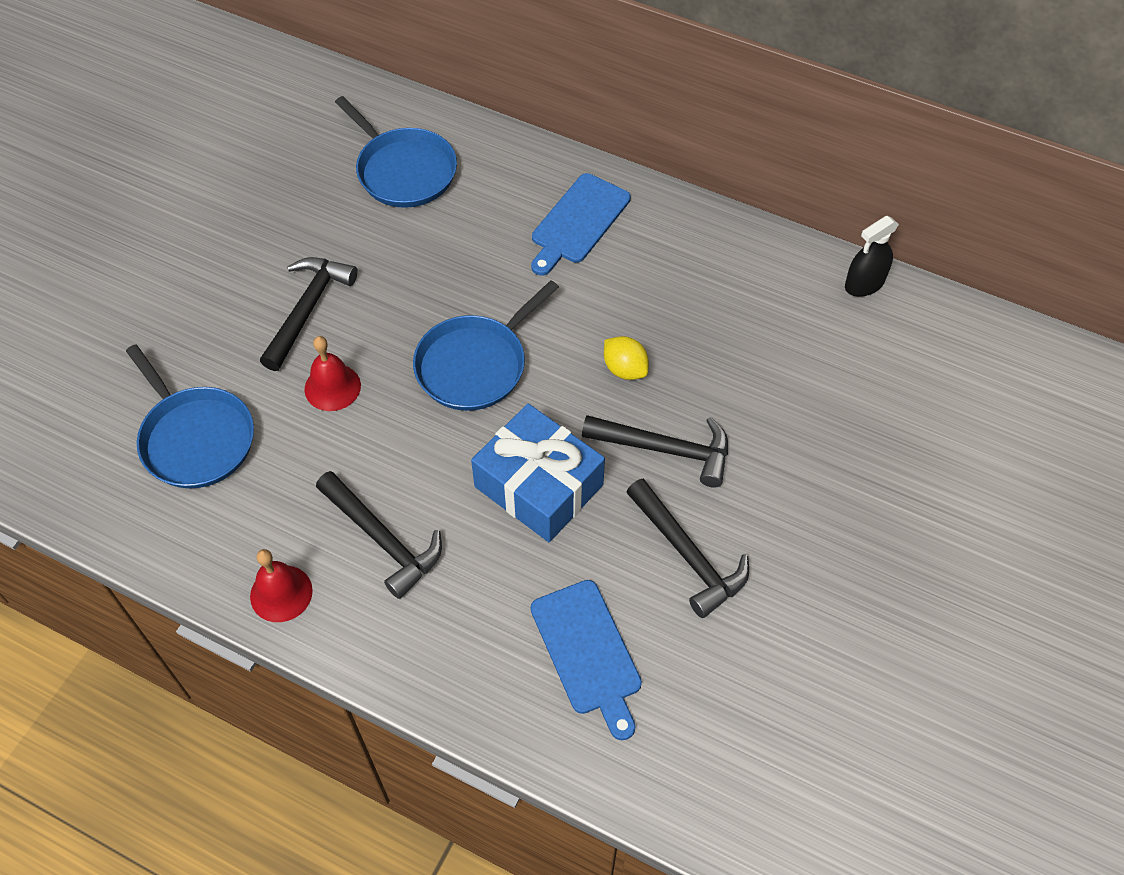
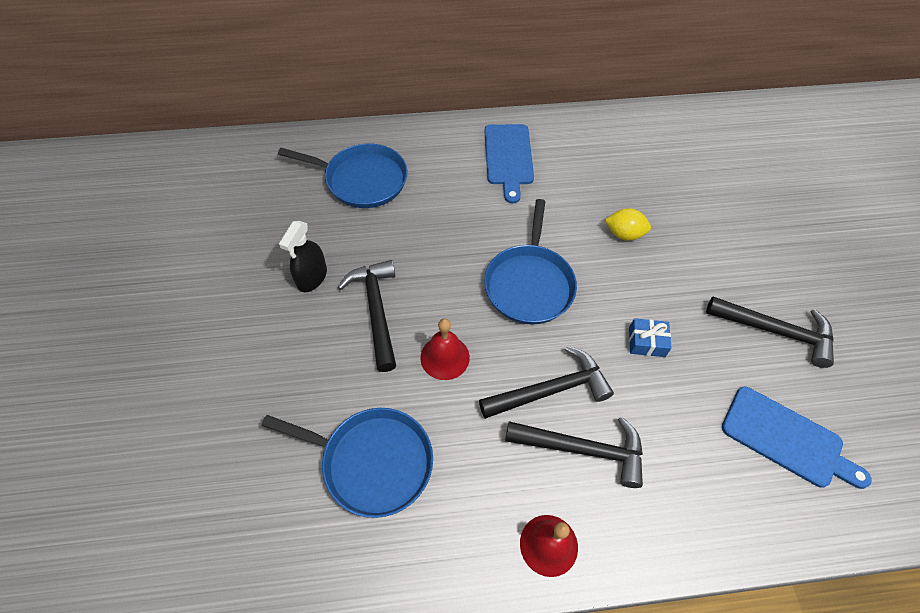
camera: 35 degrees left, 0 degrees up
blue gift [471,403,605,542] -> blue gift [629,318,672,357], size x0.43
black hammer [582,415,728,488] -> black hammer moved to [479,346,614,419]
black spray bottle [845,216,899,297] -> black spray bottle moved to [279,221,327,292]

